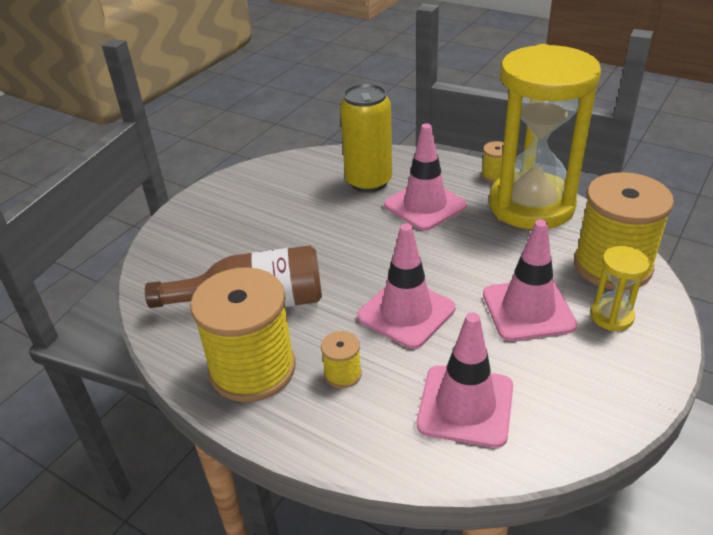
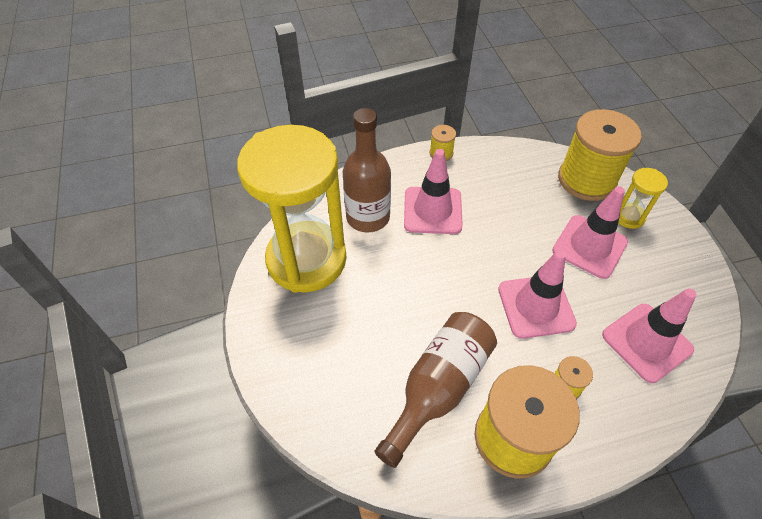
camera: 50 degrees left, 15 degrees up
yellow can [340,83,392,192] -> brown bottle [343,108,391,232]
yellow hourglass [489,44,601,229] -> yellow hourglass moved to [237,125,347,293]

